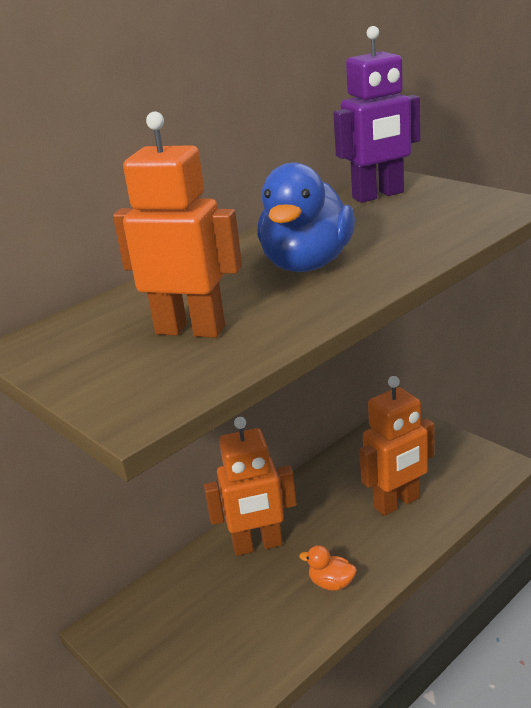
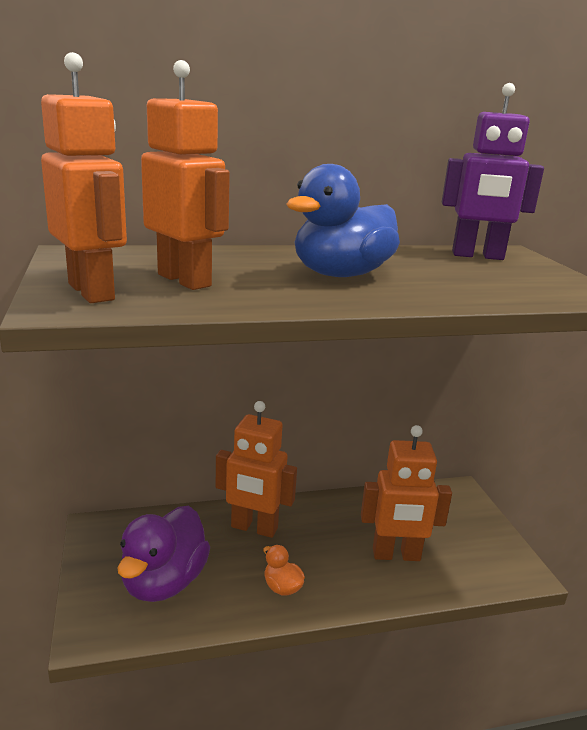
camera: 25 degrees right, 5 degrees down
none -> orange robot [41,52,127,303]
none -> purple duck [118,506,210,602]

